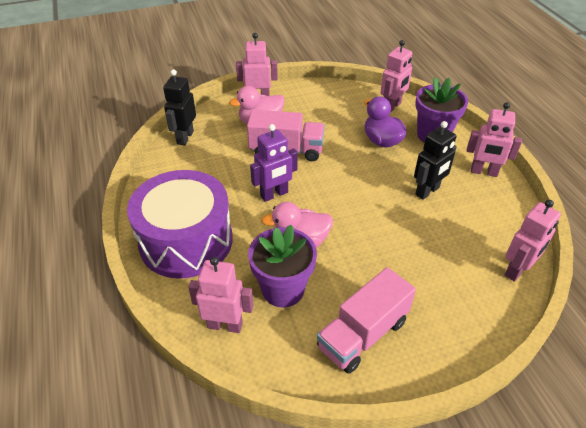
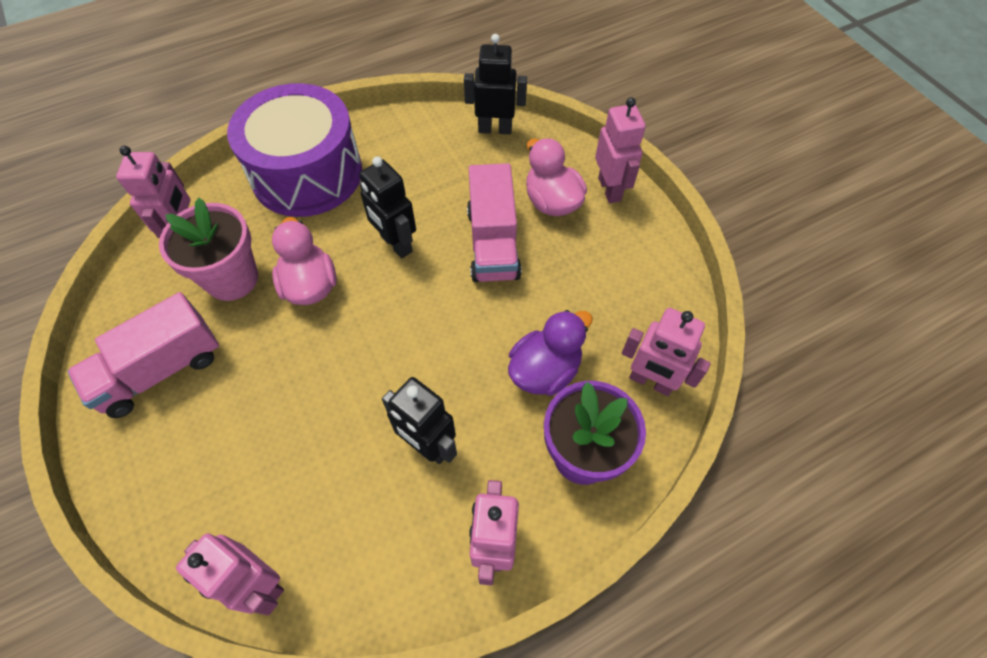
camera: 80 degrees right, 15 degrees up
purple flower pot [248,225,317,307] -> pink flower pot [159,198,258,301]
purple robot [250,124,298,202] -> black robot [359,157,416,259]
pink truck [317,267,416,374] -> pink truck turned 75 degrees counterclockwise [67,292,219,418]

